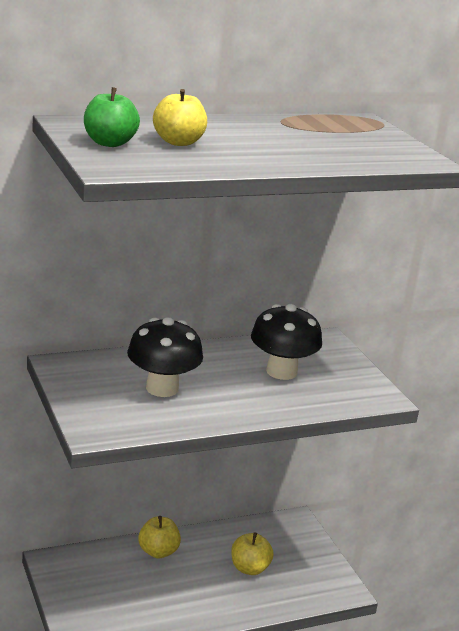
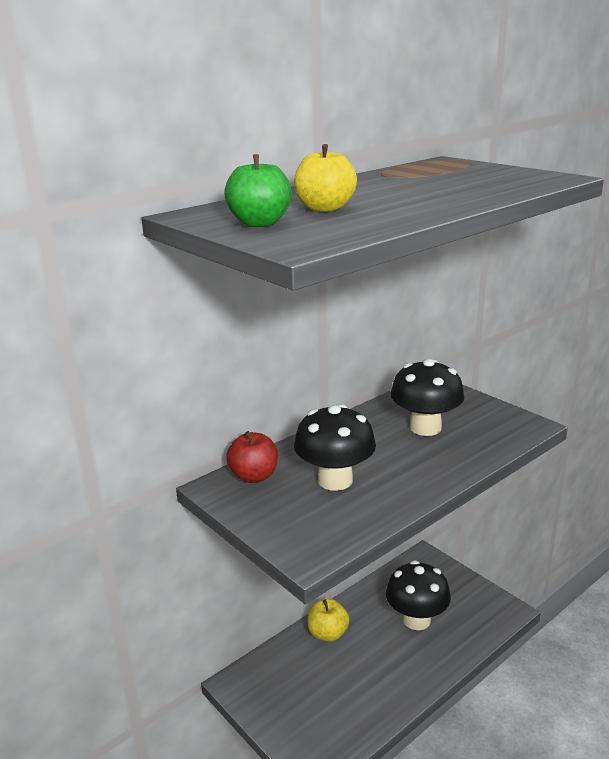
camera: 15 degrees left, 0 degrees up
yellow apple [231,532,274,575] -> black mushroom [386,560,451,630]
none -> red apple [226,431,278,483]

